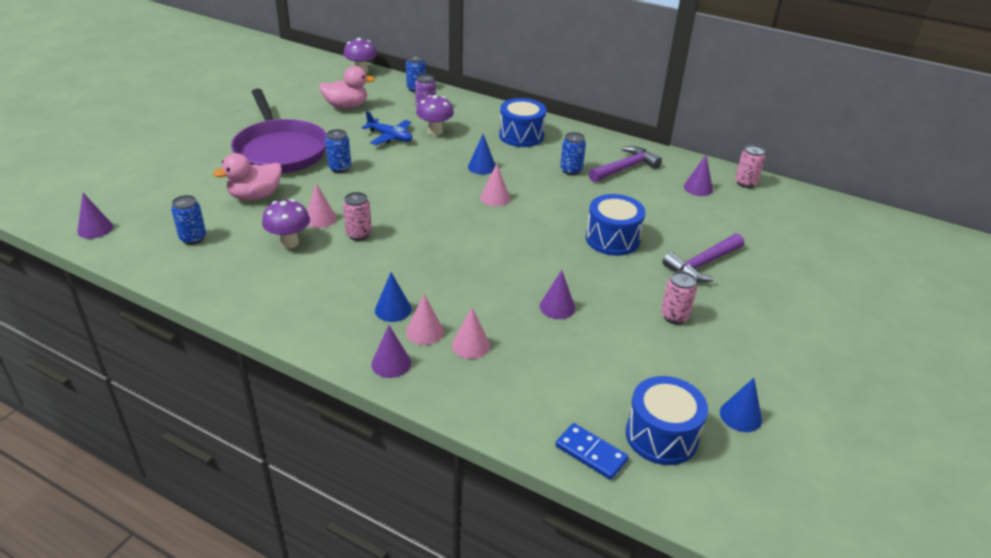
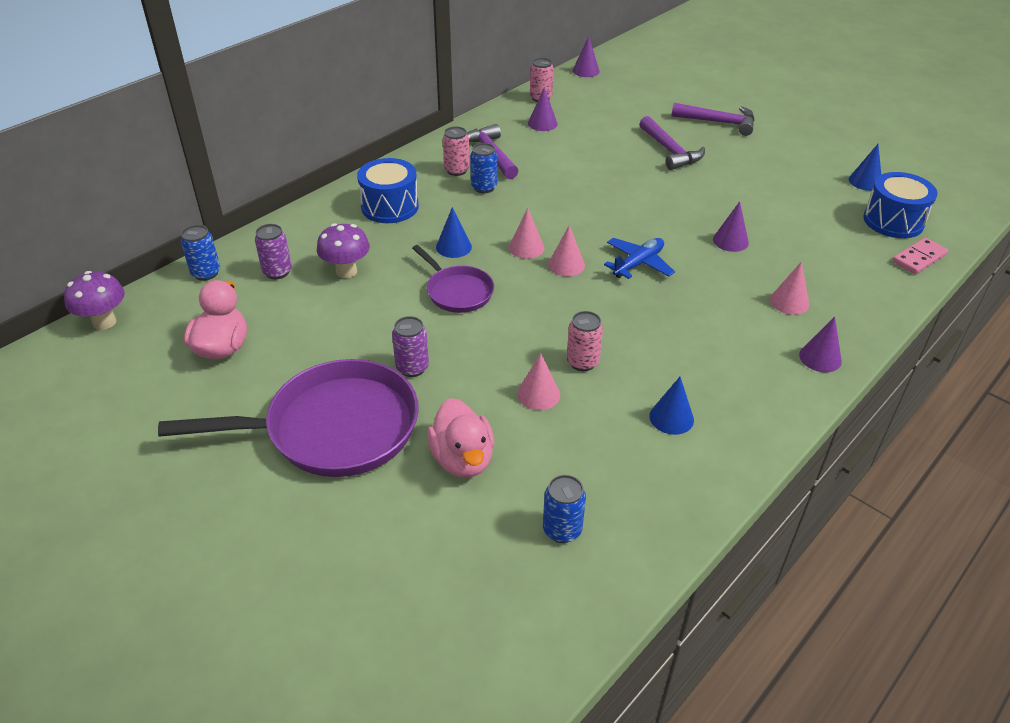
camera: 75 degrees left, 5 degrees up
purple cone [77,193,113,239] -> purple cone moved to [573,36,600,77]
purple mushroom [262,199,310,248] -> none
blue can [325,129,351,173] -> purple can [392,316,429,377]
blue plane [362,111,413,145] -> blue plane moved to [604,238,675,279]
blue cone [375,272,412,322] -> blue cone moved to [650,377,694,435]
pink cone [406,294,444,345] -> pink cone moved to [548,225,585,277]
blue domino [555,423,629,480] -> pink domino [892,238,948,274]
blue drum [586,194,645,256] -> none
pink can [661,271,697,324] -> pink can moved to [443,126,470,176]
none -> purple pan [412,245,494,313]
none -> purple hammer [671,103,755,136]

